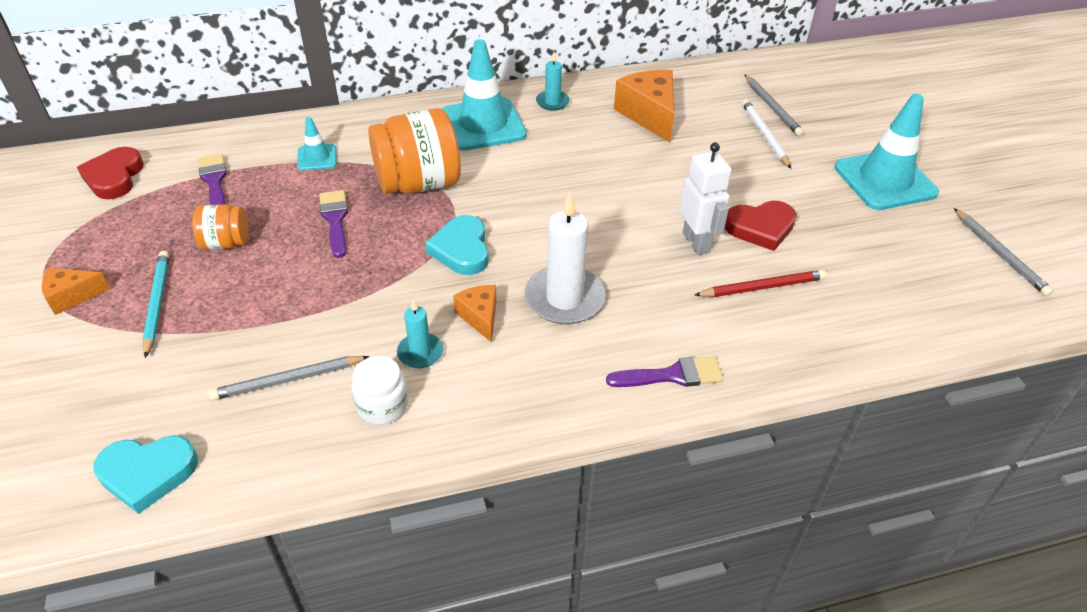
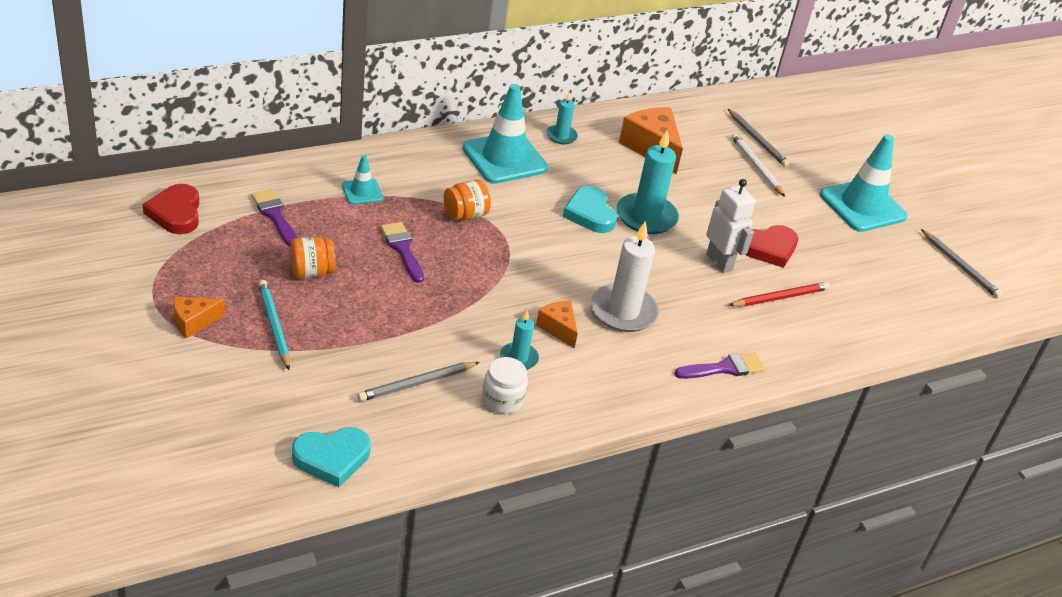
camera: 15 degrees left, 5 degrees down
orange jar [368,108,461,194] -> orange jar [444,179,491,220], size x0.53
turquoise heart [425,215,489,275] -> turquoise heart moved to [563,186,617,233]
none -> turquoise candle [617,129,679,234]

